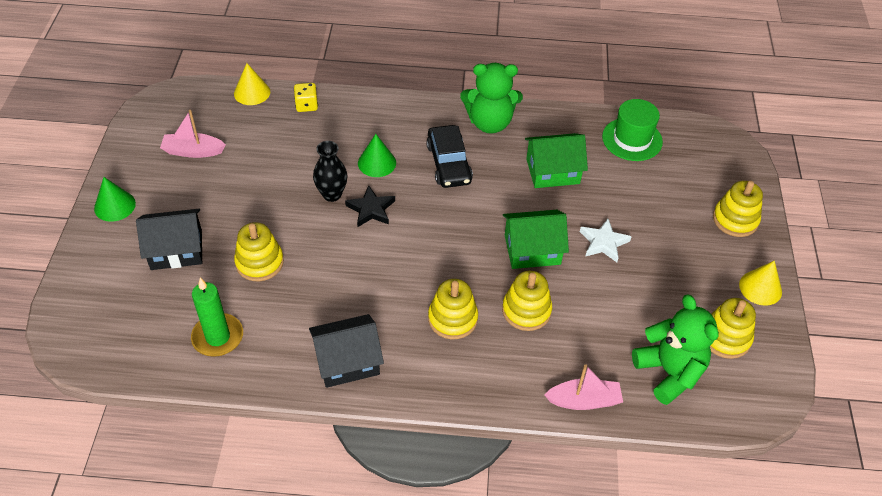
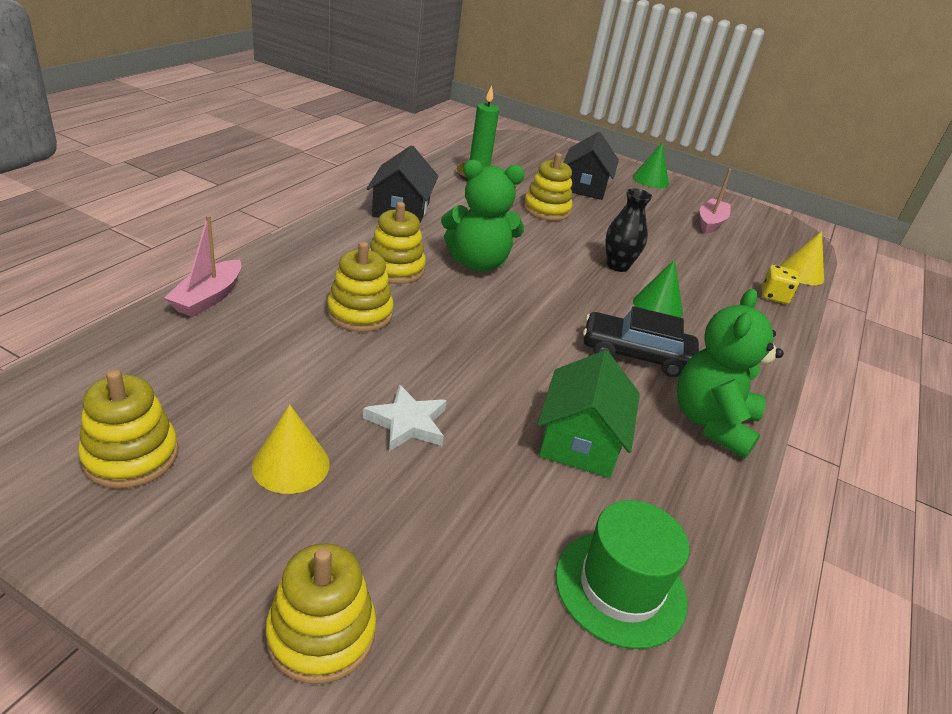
camera: 110 degrees right, 15 degrees down
black star [345,185,395,227] -> none
green house [503,210,569,269] -> none
green teddy bear [632,295,719,405] -> green teddy bear moved to [441,160,525,272]
yellow cone [739,261,782,306] -> yellow cone moved to [252,405,330,494]

